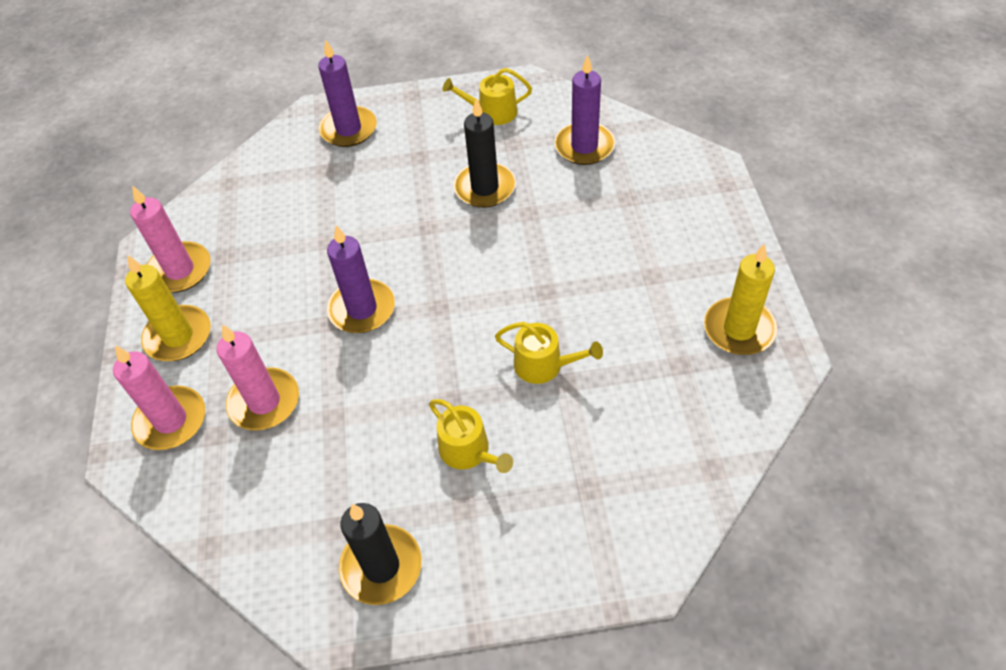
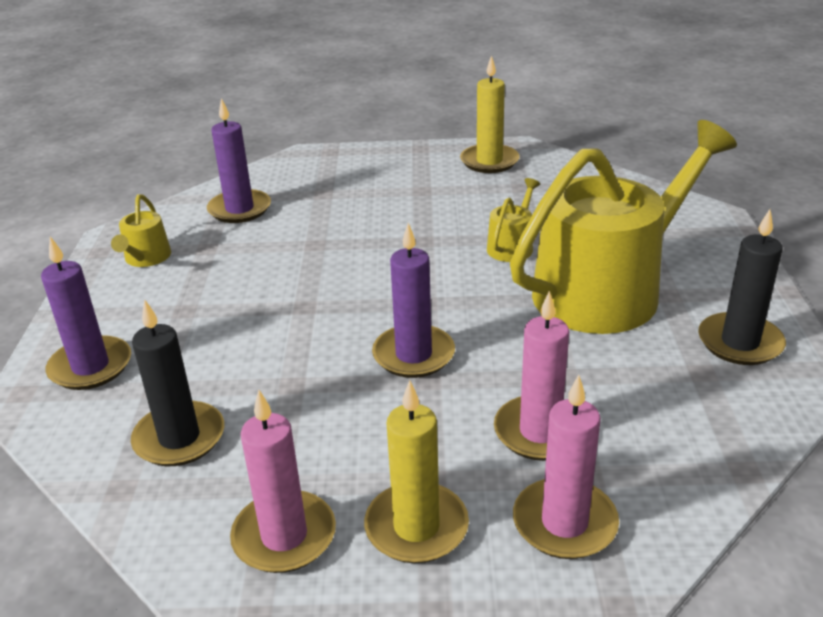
camera: 85 degrees left, 20 degrees down
yellow watering can [429,399,513,473] -> yellow watering can [510,120,737,334], size x2.47
black candle [454,98,516,208] -> black candle moved to [131,299,224,466]

